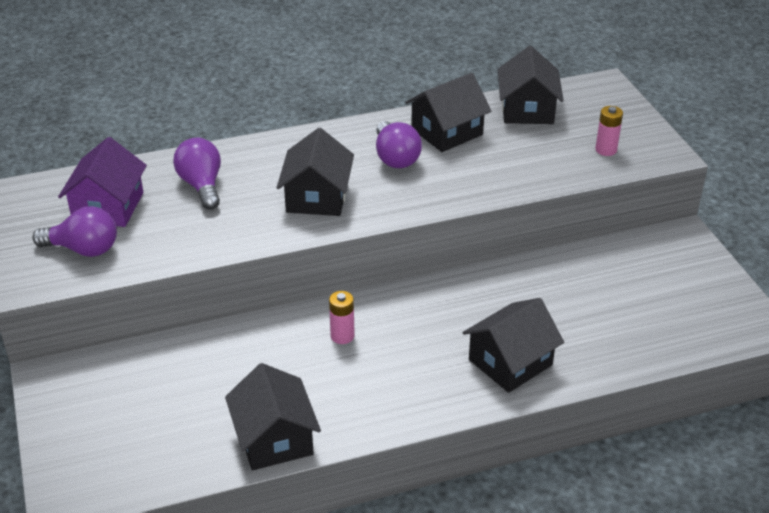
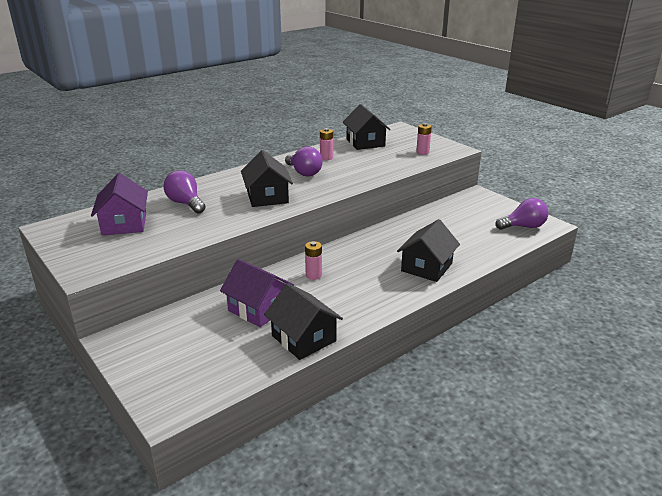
camera: 20 degrees left, 10 degrees down
purple light bulb [32,206,117,257] -> purple light bulb moved to [495,198,549,230]
black house [405,73,491,152] -> pink battery [320,128,333,160]
none -> purple house [220,259,294,327]

